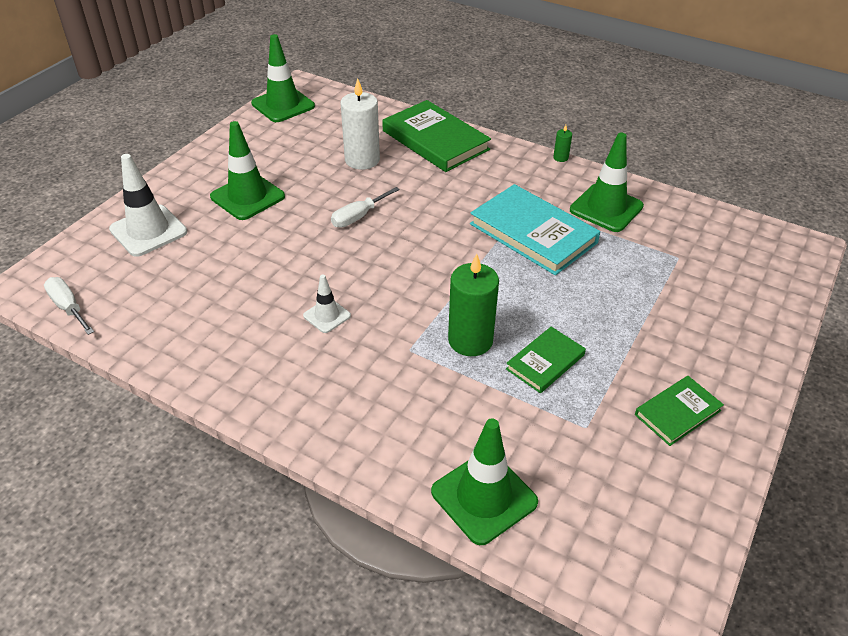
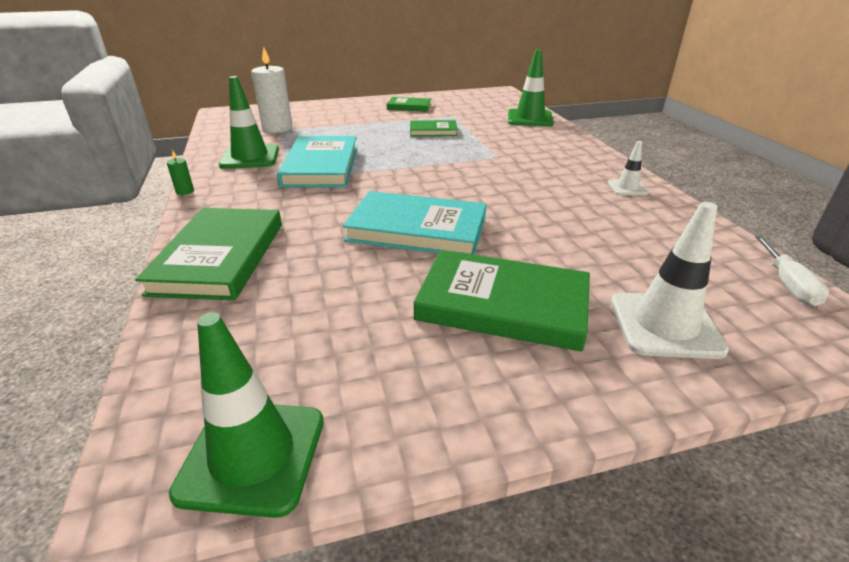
camera: 135 degrees left, 10 degrees down
green traffic cone [210,121,285,220] -> green book [413,250,590,352]
white traffic cone [303,275,351,333] -> white traffic cone moved to [608,141,649,195]
white screwdriver [331,187,400,228] -> turquoise book [343,191,487,255]
white candle [341,78,380,170] -> white candle moved to [251,46,293,133]
green candle [448,254,499,356] -> none

